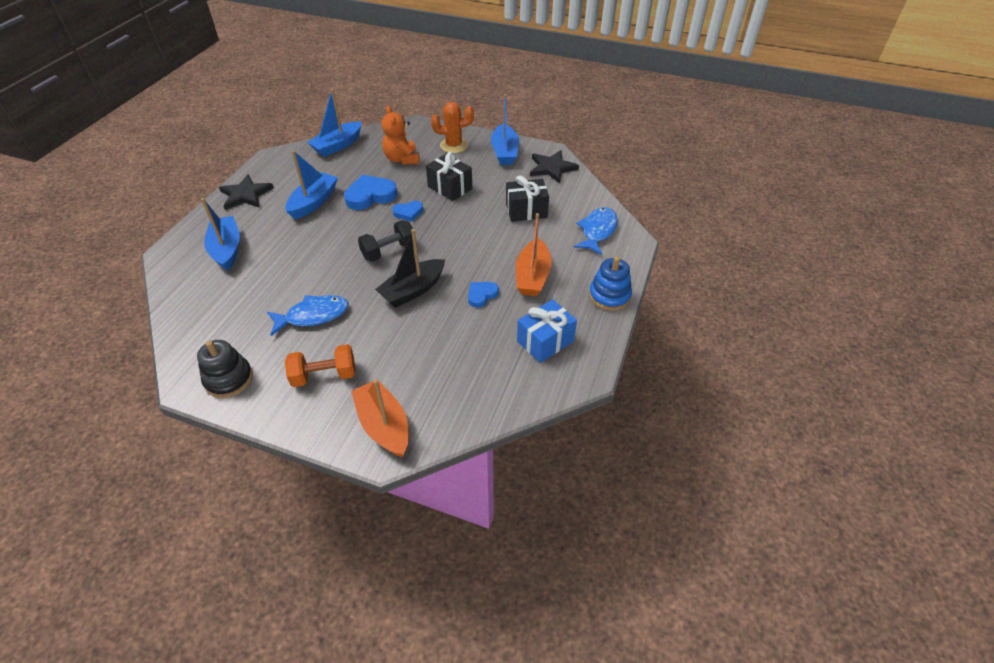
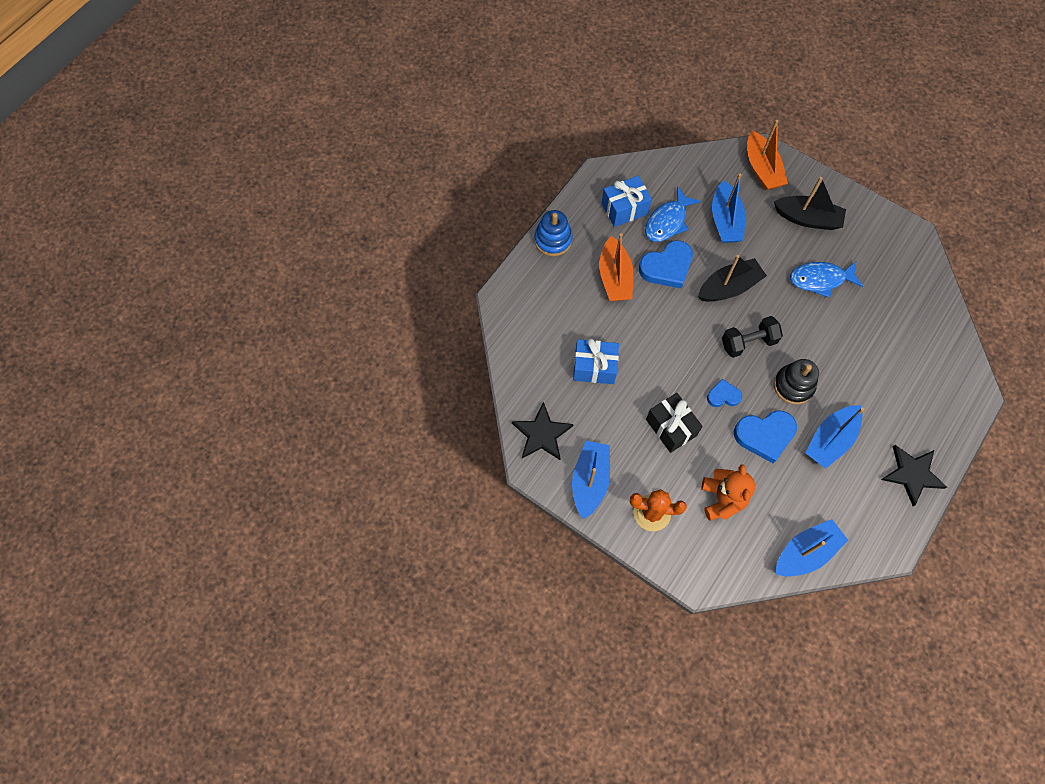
camera: 165 degrees left, 20 degrees up
black stacking toy [197,340,253,398] -> black stacking toy moved to [774,359,819,405]
blue boat [201,198,240,271] -> blue boat moved to [712,174,745,243]
orange dumbbell [285,344,356,387] -> black boat [774,177,846,230]
blue heart [468,282,499,308] -> blue heart [639,240,693,289], size x1.76
black gift [506,175,549,222] -> blue gift [573,339,619,384]
orange boat [516,213,552,296] -> orange boat turned 150 degrees clockwise [599,233,633,301]
blue fish [574,207,618,255] -> blue fish moved to [645,186,700,242]

